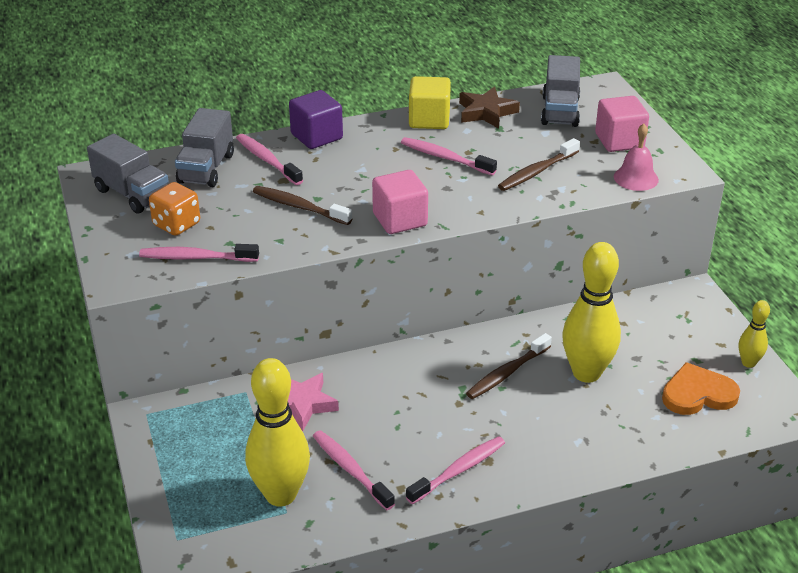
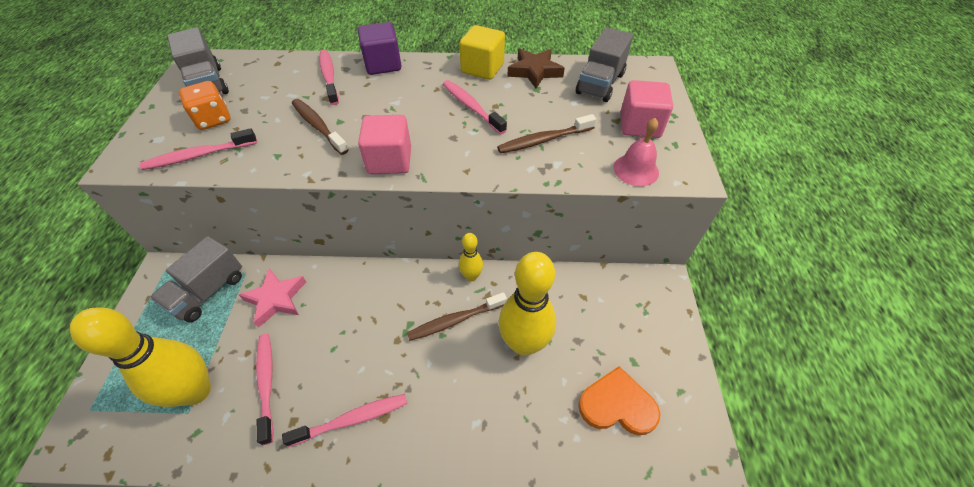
camera: 20 degrees right, 15 degrees up
pink toothbrush [139,244,259,262] -> pink toothbrush turned 45 degrees counterclockwise [140,128,257,170]
grey truck [175,108,234,187] -> grey truck moved to [150,236,242,322]
yellow bowling pin [739,300,770,368] -> yellow bowling pin moved to [459,233,483,281]

